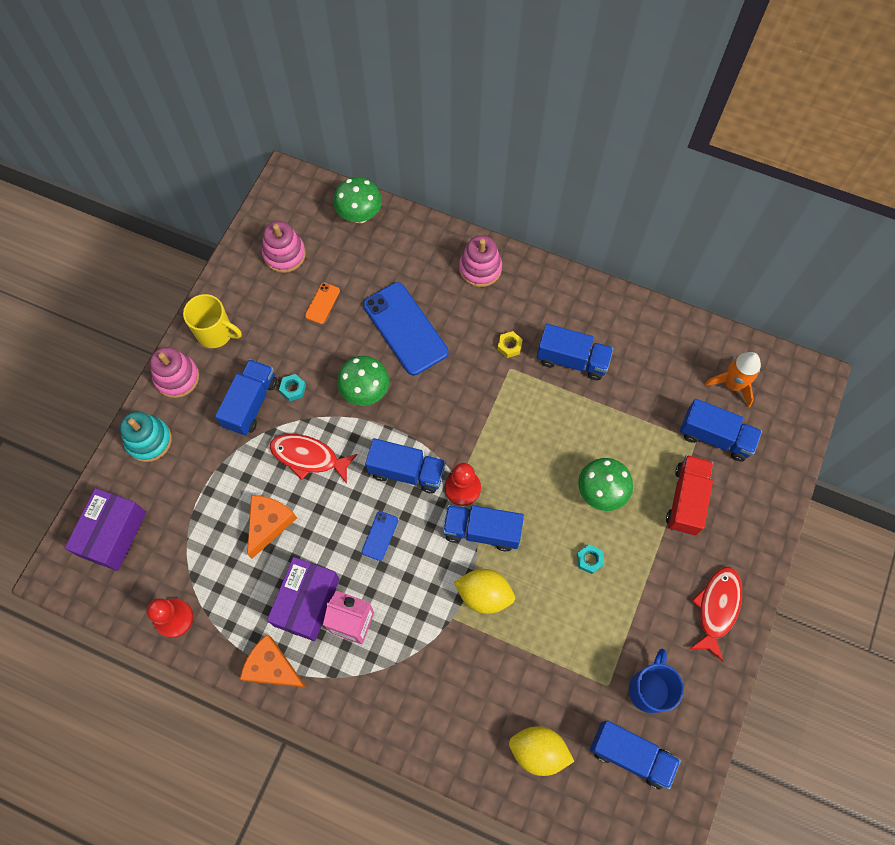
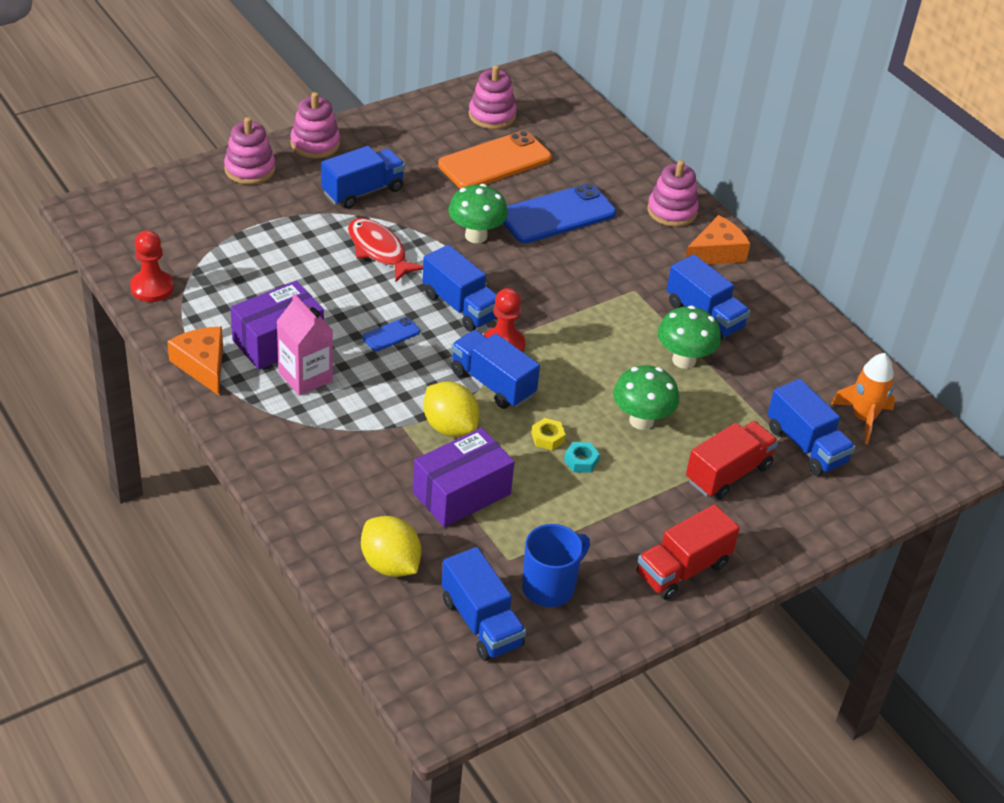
camera: 30 degrees right, 25 degrees down
purple box [65,488,147,571] -> purple box moved to [413,428,514,527]
turquoise stacking toy [120,412,172,462] -> pink stacking toy [224,117,275,185]
yellow mug [183,294,242,348] -> none
orange cheese [247,495,297,559] -> orange cheese moved to [685,215,750,264]
turquoise nut [279,374,306,401] -> none
orange phone [305,282,340,324] -> orange phone [438,130,552,189], size x2.23
green mushroom [333,177,382,223] -> green mushroom moved to [658,306,721,369]
blue phone [363,282,448,375] -> blue phone turned 60 degrees clockwise [503,183,616,243]
yellow nut [497,331,523,358] -> yellow nut moved to [531,418,566,450]
red fish [690,567,742,661] -> red truck [637,504,740,600]

